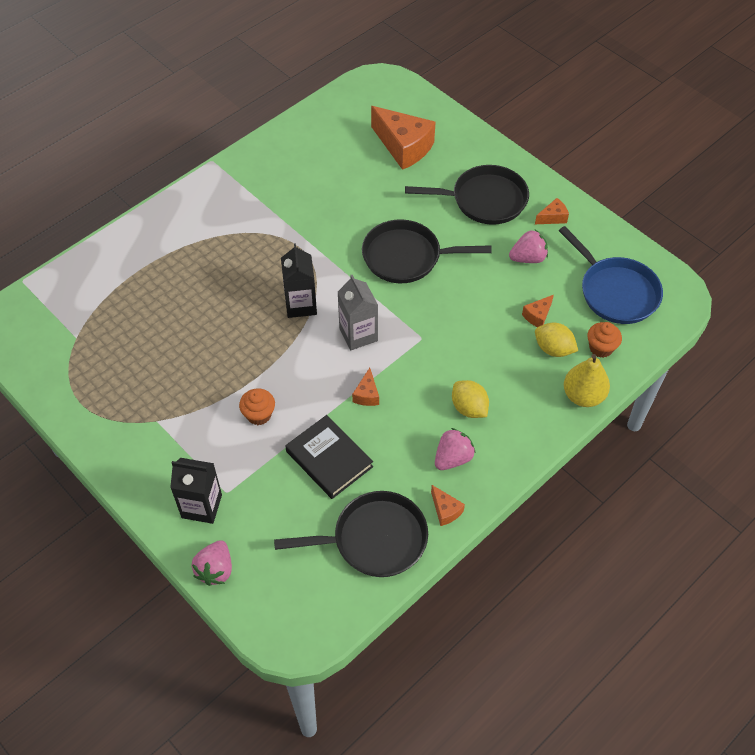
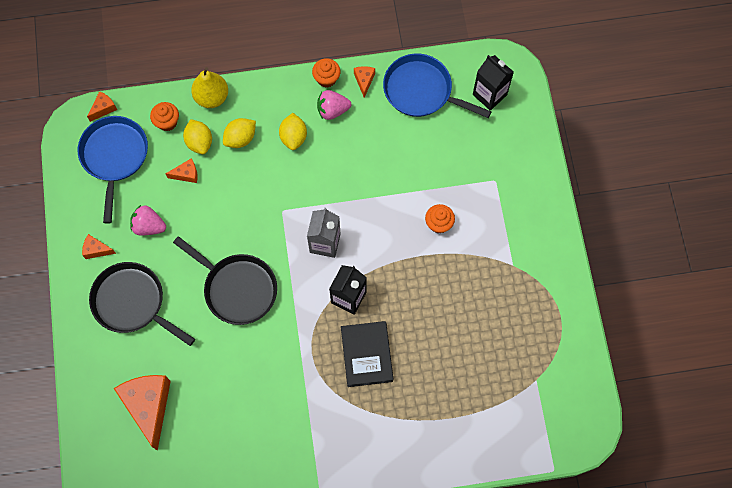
camera: 145 degrees left, 15 degrees up
black carton [170,458,222,524] -> black carton moved to [473,55,514,111]
pink strawberry [192,540,232,586] -> none
black pan [274,491,428,577] -> blue pan [383,54,492,118]
black book [285,415,373,499] -> black book moved to [341,321,393,387]
orange cheese [352,368,379,406] -> orange cheese moved to [87,91,117,122]
none -> yellow lemon [223,118,256,148]
none -> orange cupcake [312,58,340,88]

